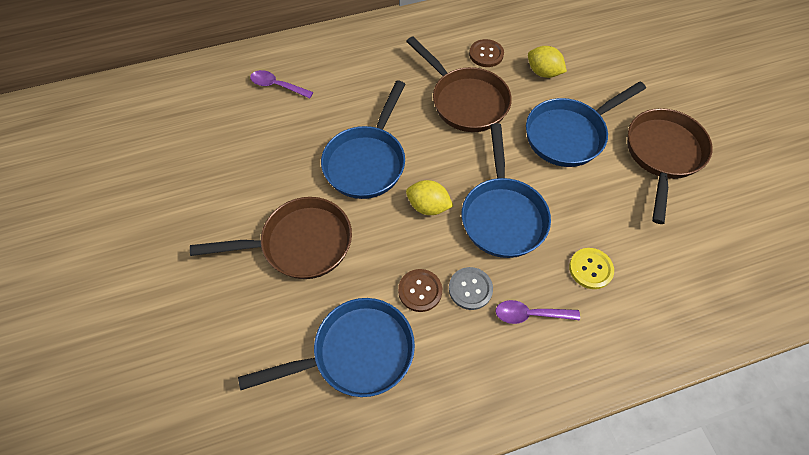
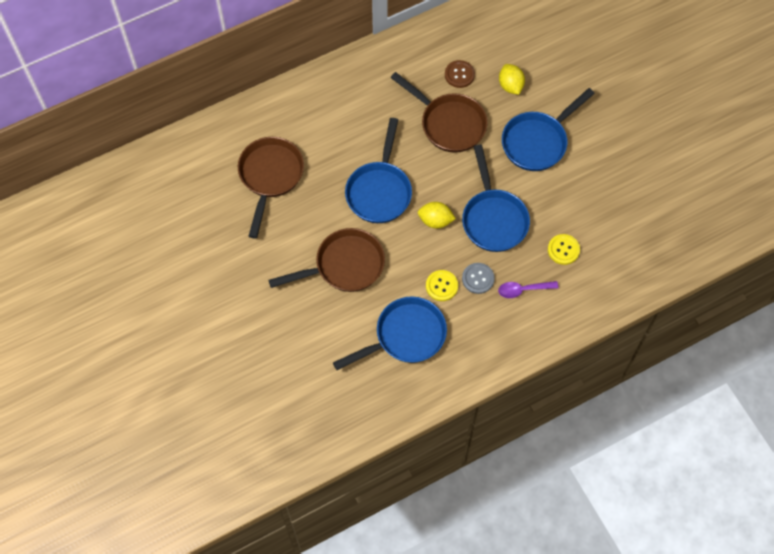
camera: 10 degrees left, 5 degrees up
purple spoon [250,70,313,99] -> none
brown button [398,269,442,312] -> yellow button [426,270,458,301]
yellow lemon [528,46,567,78] -> yellow lemon turned 45 degrees clockwise [499,64,525,95]
brown pan [627,108,713,224] -> brown pan moved to [238,137,304,238]

